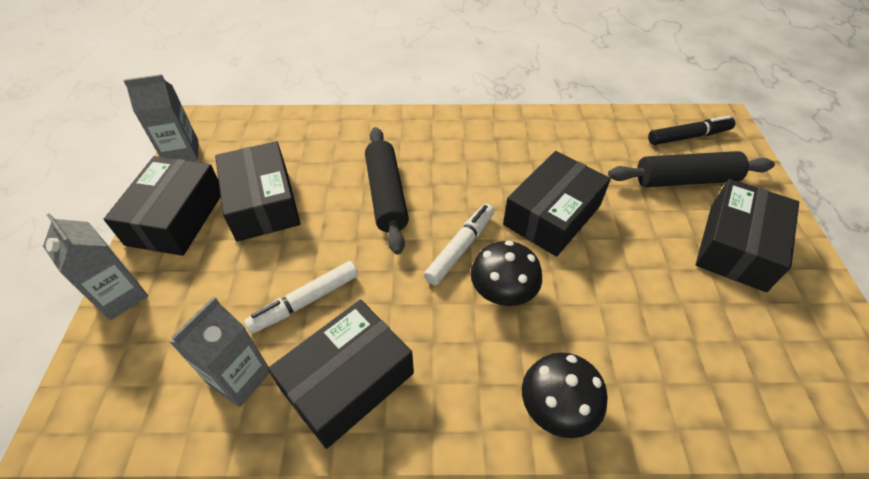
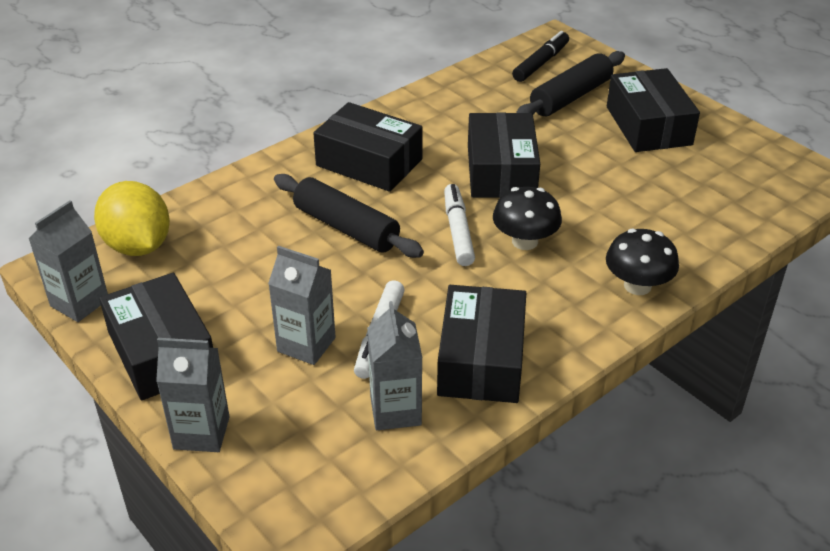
camera: 40 degrees left, 10 degrees down
black box [215,141,301,242] -> black box moved to [313,102,423,192]
none -> yellow lemon [94,181,170,256]
none -> grey carton [268,246,336,365]

